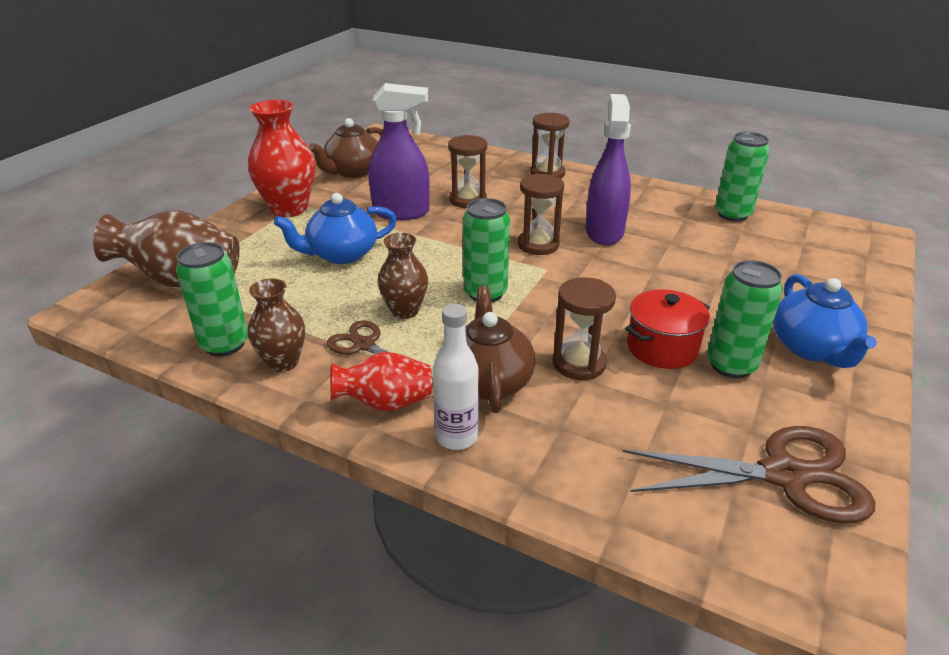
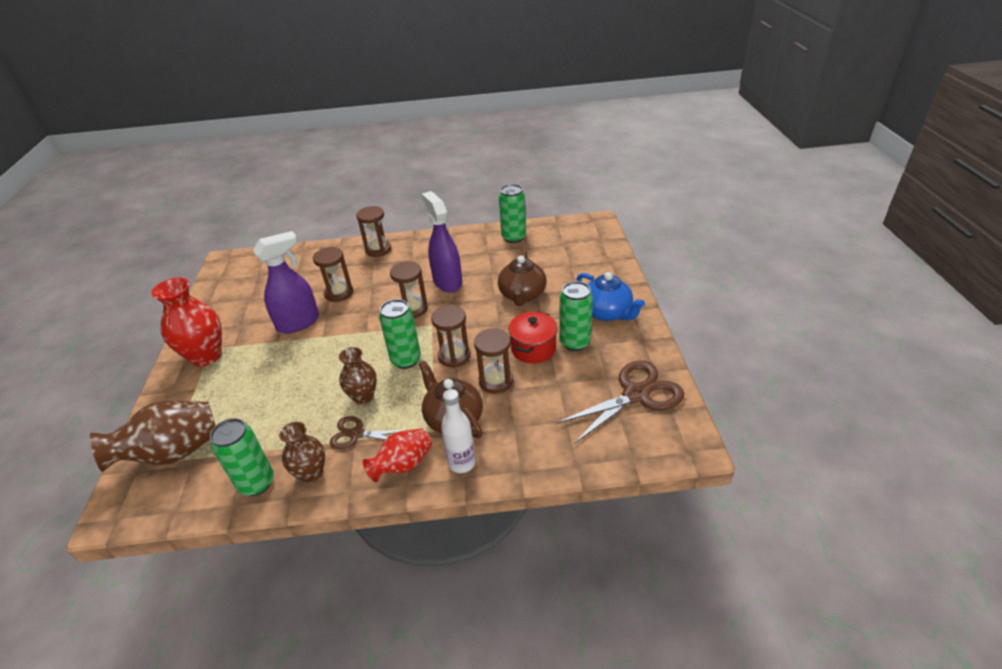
camera: 30 degrees left, 5 degrees up
blue teapot [274,193,397,264] -> none
brown teapot [309,118,383,178] -> brown teapot moved to [498,252,547,306]
none -> brown hourglass [431,305,471,368]

